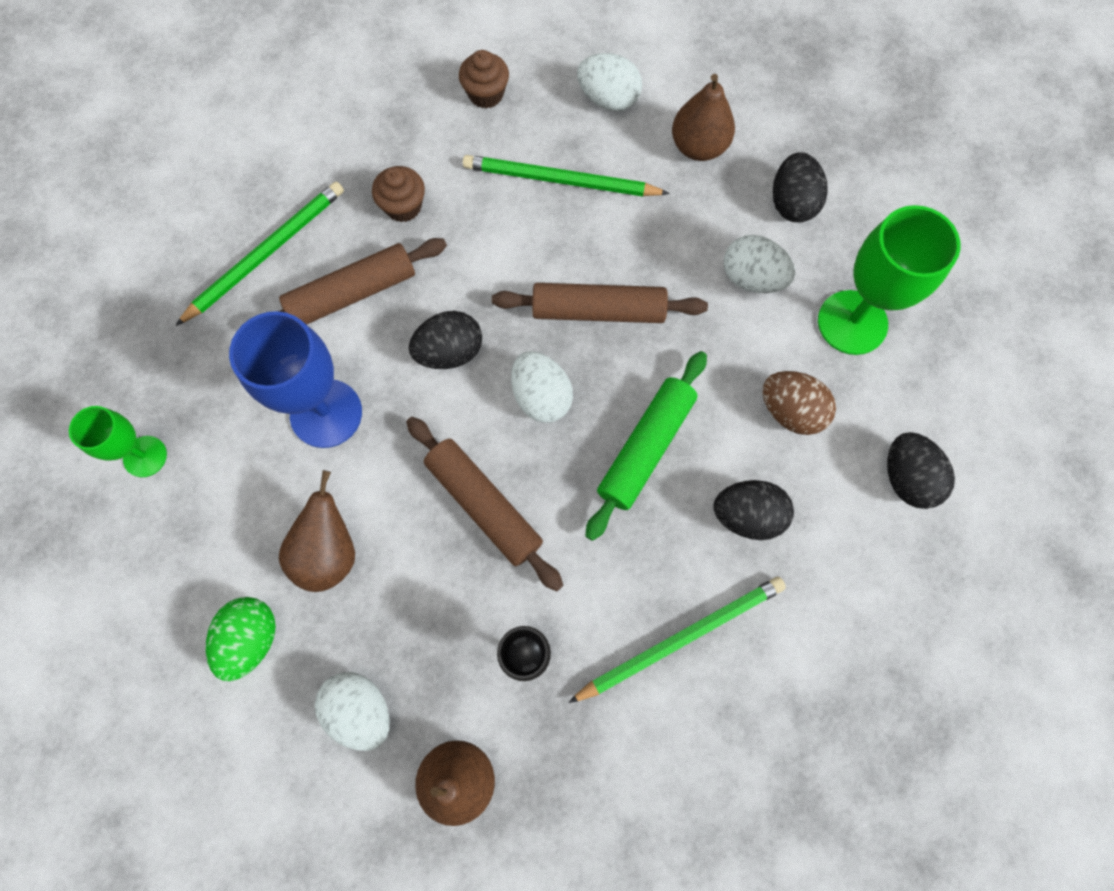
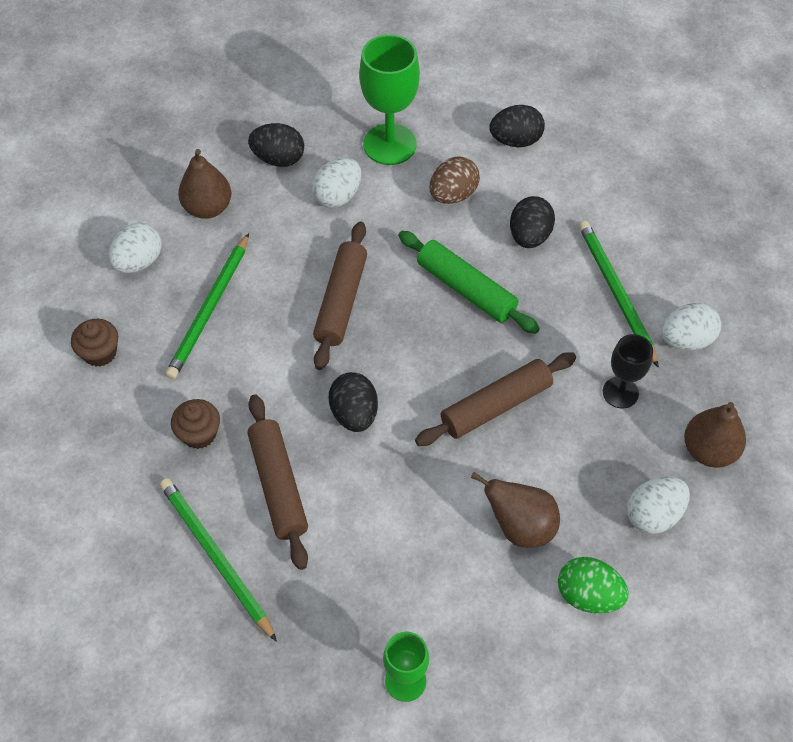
camera: 80 degrees left, 15 degrees down
blue goblet [229,311,362,448] -> none
white egg [511,352,573,423] -> white egg moved to [661,303,721,350]

